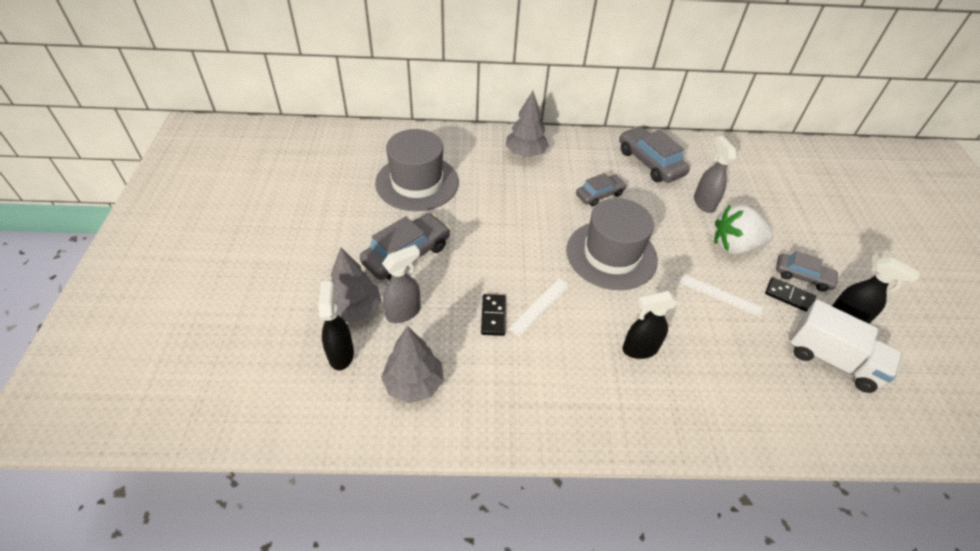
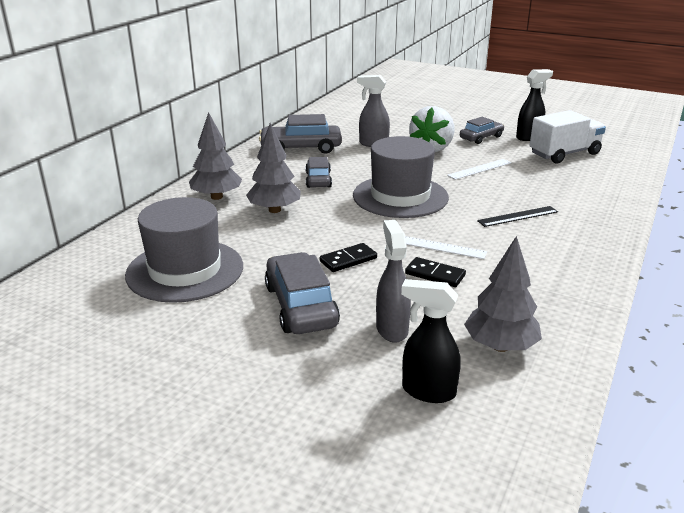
camera: 60 degrees left, 20 degrees down
grey tree [331,247,381,323] -> grey tree moved to [246,123,301,213]
white ruler [509,278,569,337] -> white ruler turned 45 degrees counterclockwise [405,236,487,259]
black spray bottle [622,291,678,359] -> black ruler [477,206,558,227]
black domino [765,277,816,312] -> black domino moved to [320,243,377,272]

